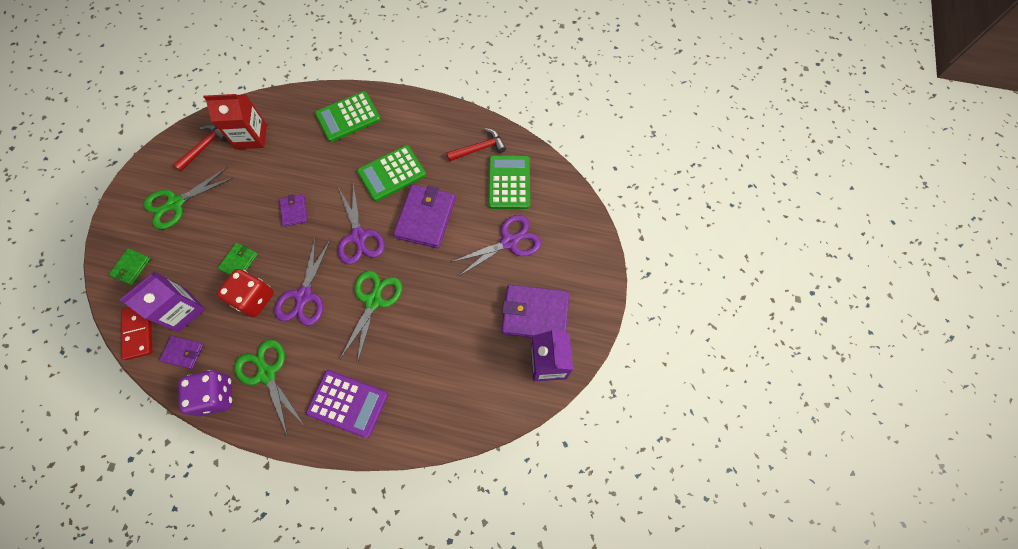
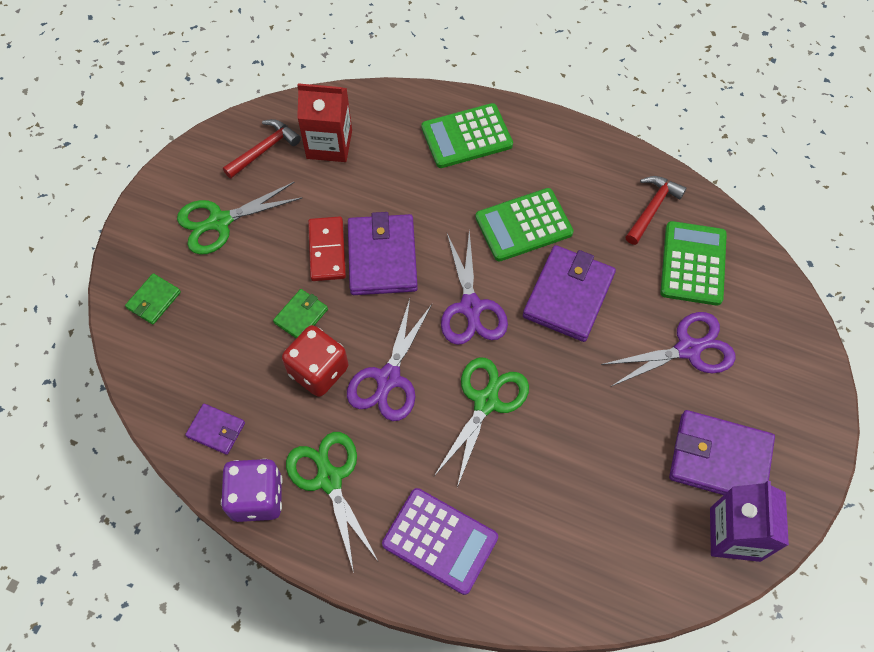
camera: 10 degrees right, 5 degrees down
purple carton [119,271,205,332] -> none
red domino [121,308,152,360] -> red domino moved to [308,216,346,281]
purple wallet [280,194,308,227] -> purple wallet [348,212,418,295], size x1.93
red hammer [446,128,506,161] -> red hammer turned 45 degrees counterclockwise [625,176,686,245]

